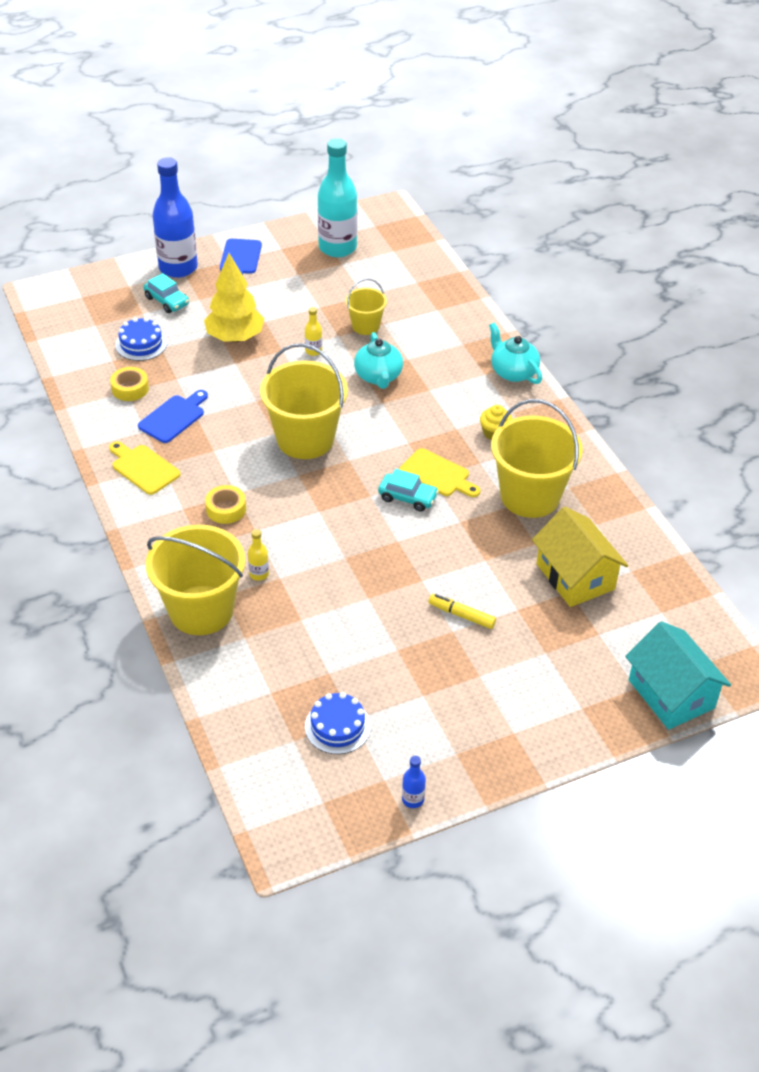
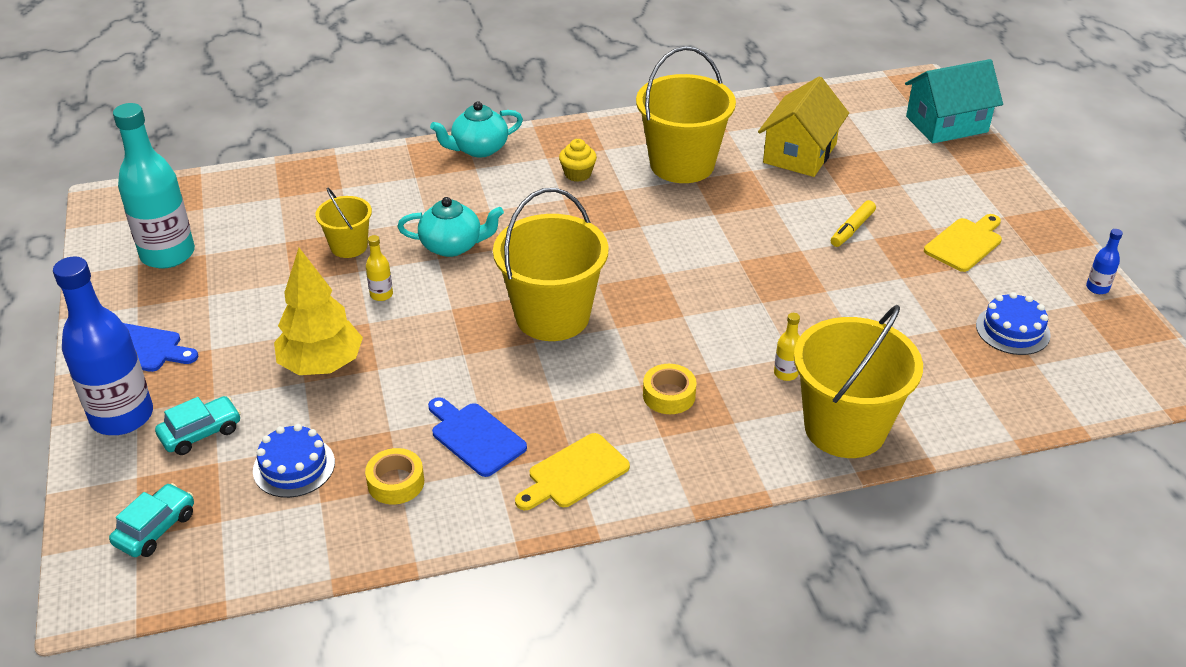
camera: 80 degrees left, 5 degrees down
turquoise car [378,469,439,512] -> turquoise car moved to [109,483,194,557]
yellow cutting board [399,448,480,497] -> yellow cutting board moved to [924,214,1002,272]
yellow house [532,507,628,607] -> yellow house turned 45 degrees counterclockwise [758,76,849,177]

